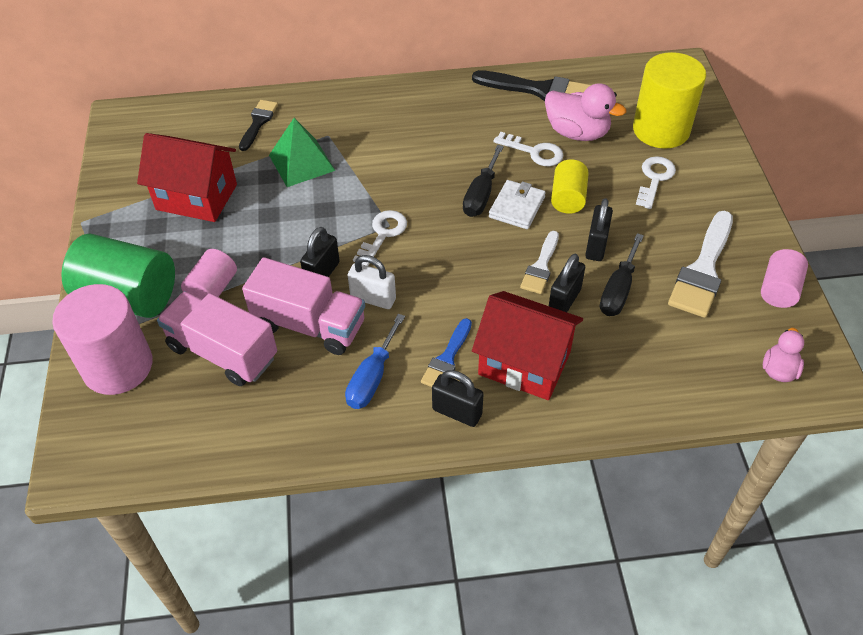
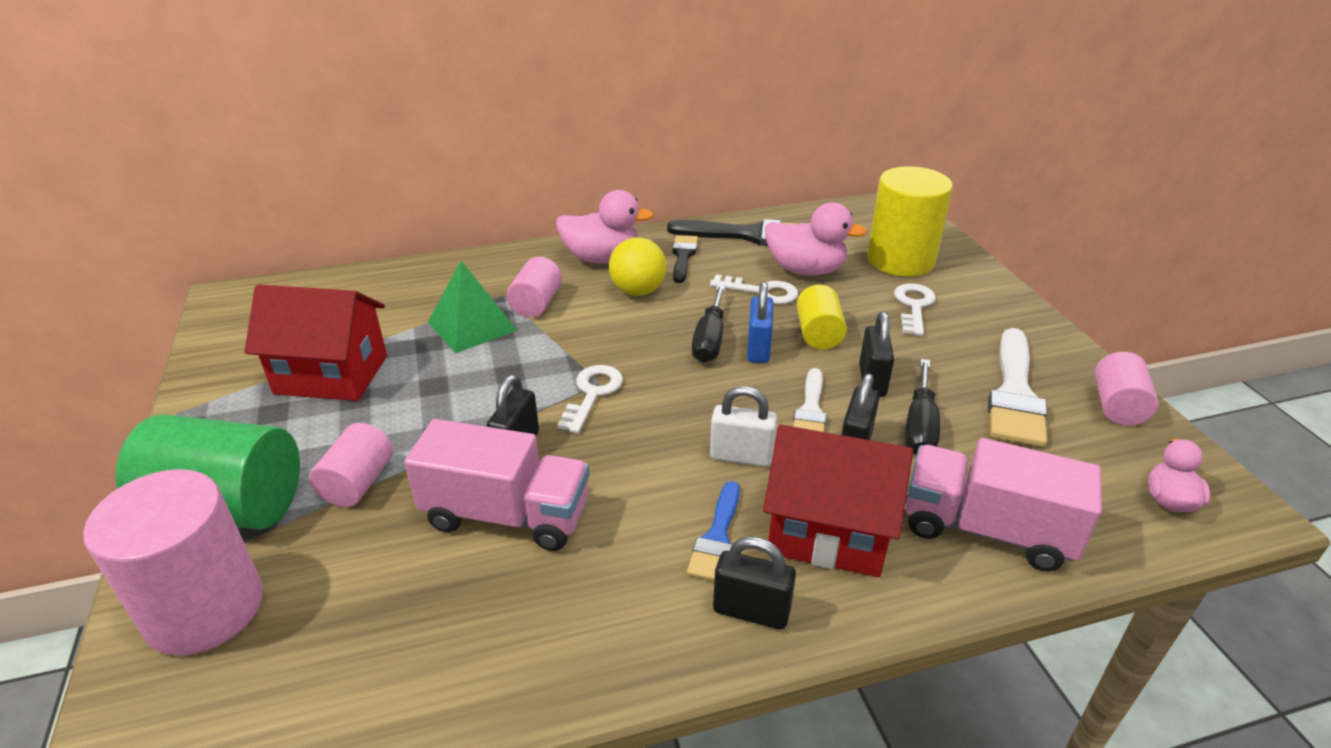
camera: 10 degrees left, 15 degrees down
pink truck [157,291,277,386] -> pink truck moved to [906,438,1102,572]
black brush [239,100,278,151] -> black brush moved to [672,235,698,283]
blue screwdriver [345,314,405,409] -> none
white padlock [347,255,396,309] -> white padlock moved to [710,386,777,467]
white wallet [489,180,546,229] -> blue padlock [747,282,773,363]
none -> pink cylinder [506,257,562,317]
none -> pink duck [556,190,654,264]
none -> yellow ball [609,237,667,296]

